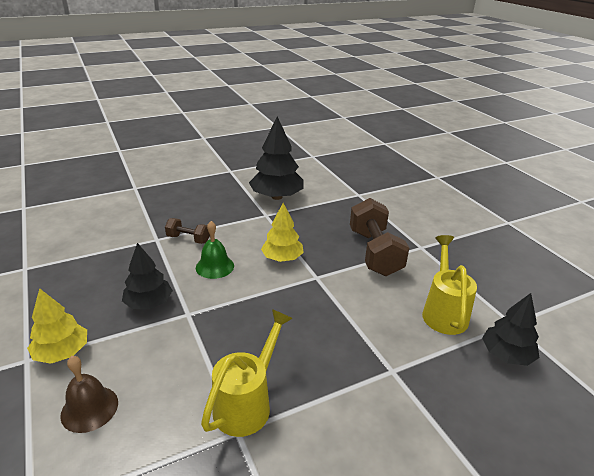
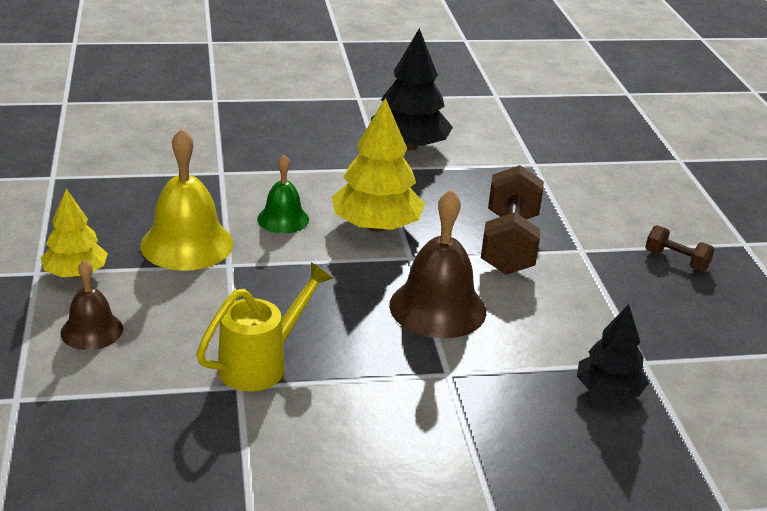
camera: 15 degrees right, 0 degrees up
black tree [122,243,173,309] -> yellow bell [140,128,233,271]
brown dumbbell [165,218,210,244] -> brown dumbbell moved to [645,225,715,271]
yellow tree [261,203,304,262] -> yellow tree [332,98,425,232], size x1.58
yellow watering can [422,235,477,335] -> none
none -> brown bell [389,189,486,338]

